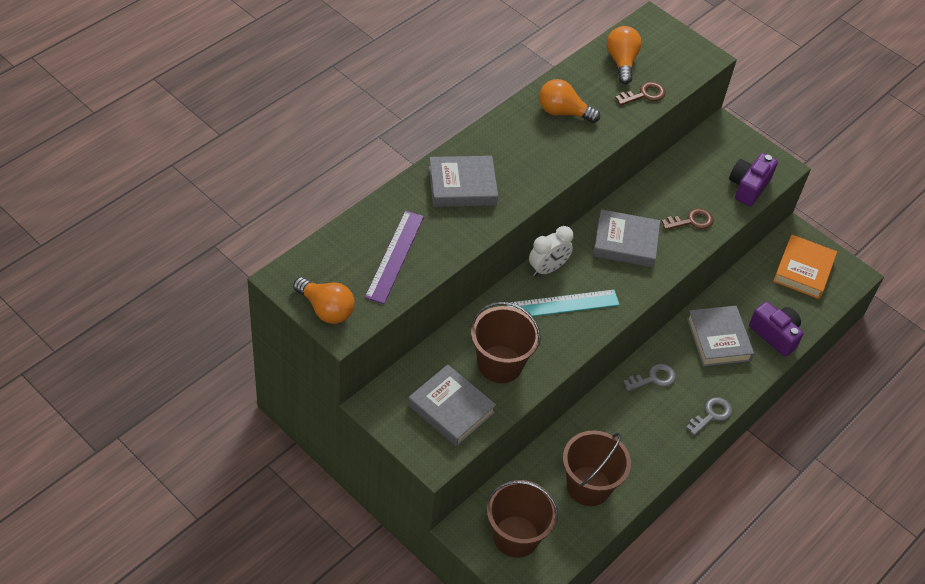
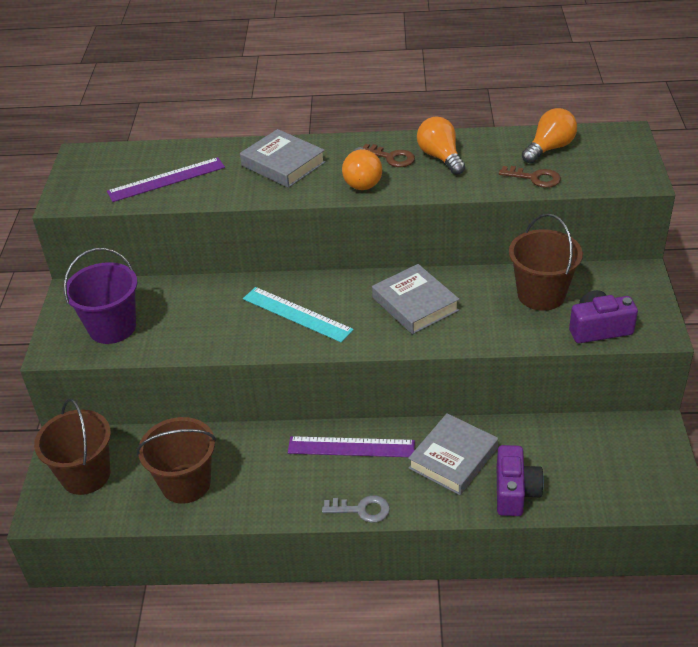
camera: 55 degrees right, 10 degrees down
orange light bulb [293,277,355,324] -> orange light bulb moved to [342,147,382,190]
grey book [408,364,496,447] -> purple bucket [64,248,138,344]
brown bucket [471,302,541,383] -> brown bucket moved to [509,213,583,311]
white clock [529,226,574,276] -> none
grey key [623,364,676,391] -> purple ruler [288,436,415,457]
brown key [661,208,714,230] -> brown key moved to [362,144,415,167]
orange book [773,235,837,299] -> none

